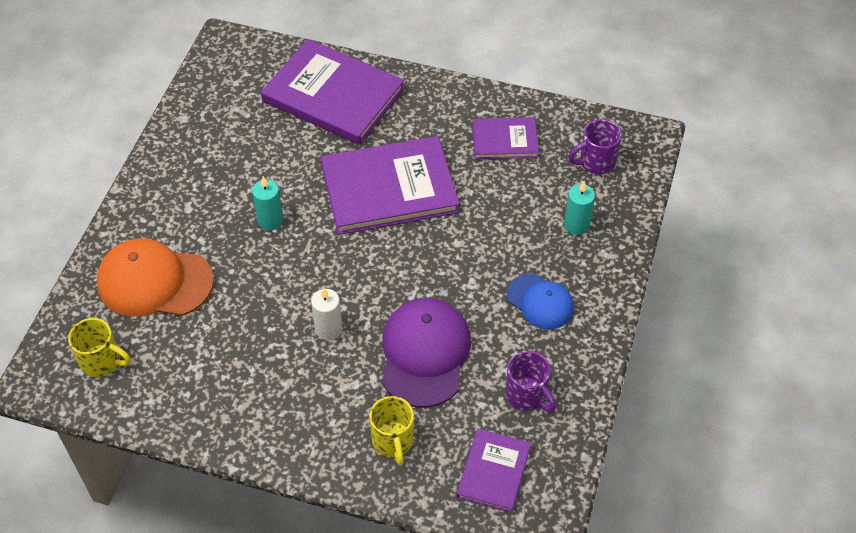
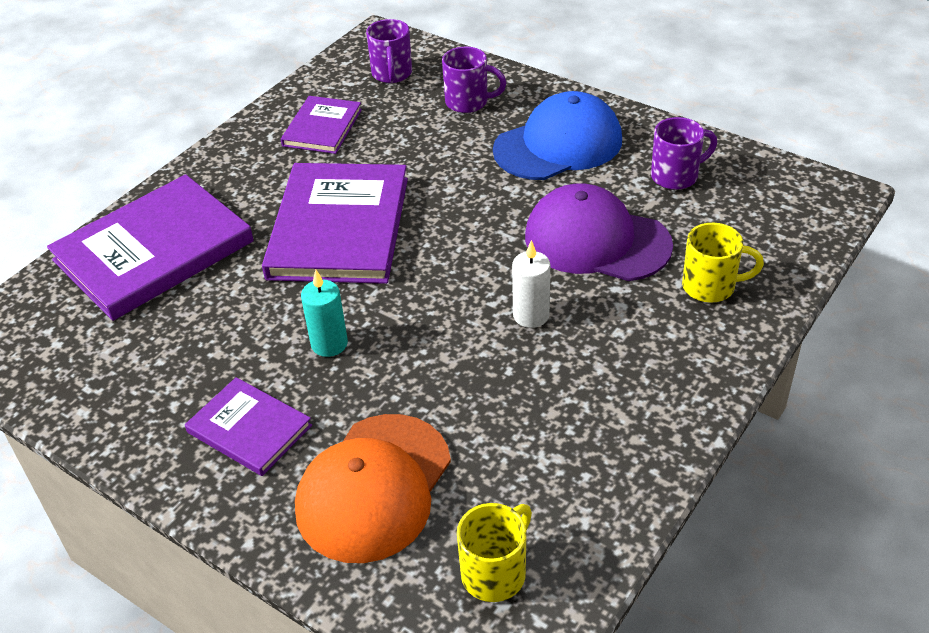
camera: 70 degrees left, 10 degrees down
purple book [457,429,531,513] -> purple book moved to [185,377,312,476]
blue cap [507,273,574,330] -> blue cap [493,91,622,180], size x1.64
turquoise candle [564,181,595,235] -> purple mug [442,47,506,113]

